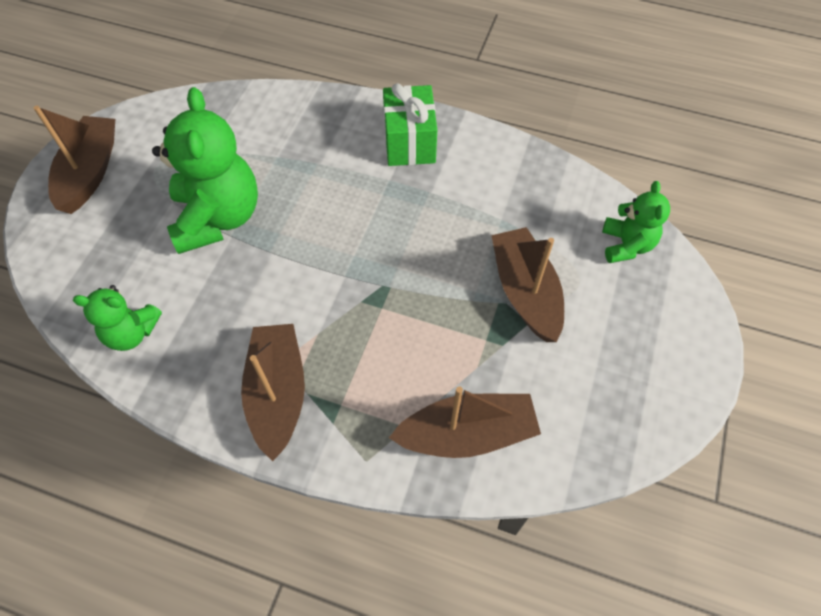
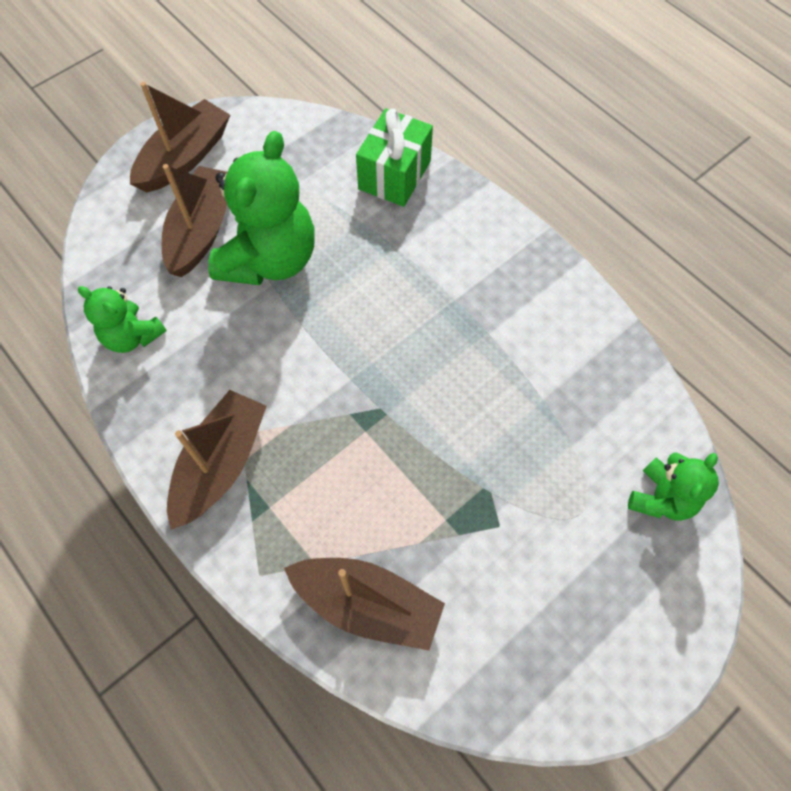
camera: 30 degrees right, 5 degrees up
green gift [383,83,437,166] -> green gift moved to [356,108,433,207]
brown boat [492,227,564,342] -> brown boat moved to [162,164,227,277]

